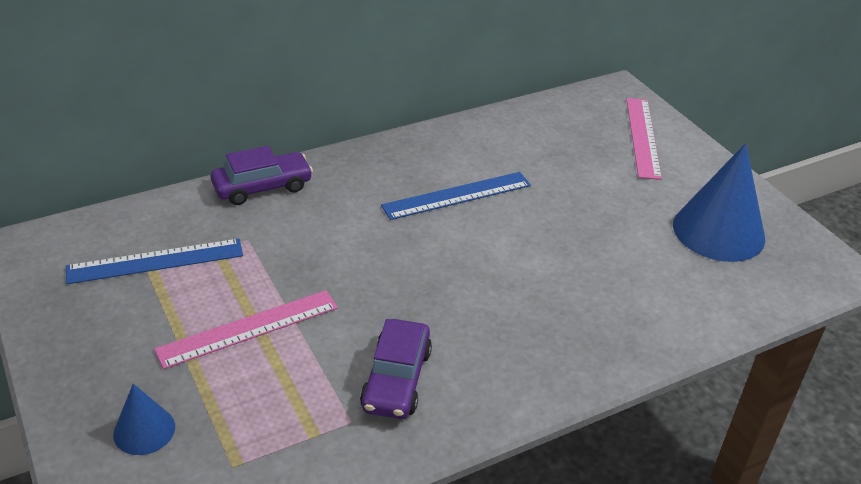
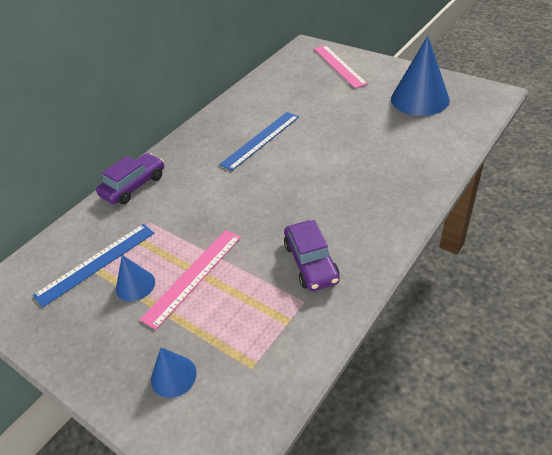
camera: 20 degrees left, 5 degrees up
none -> blue cone [116,255,155,302]

